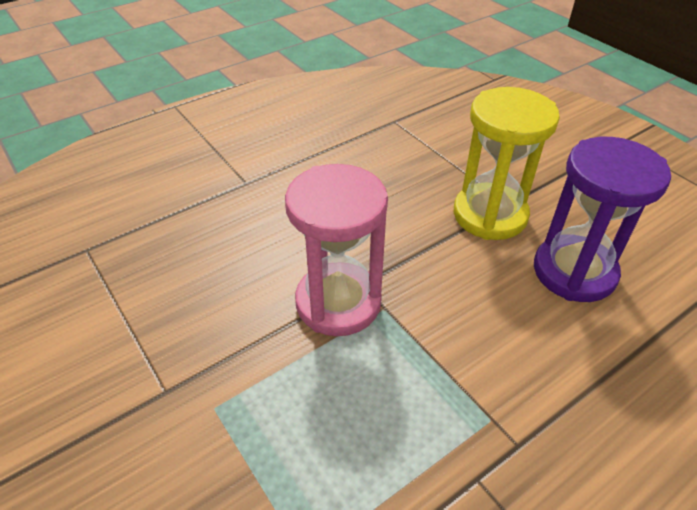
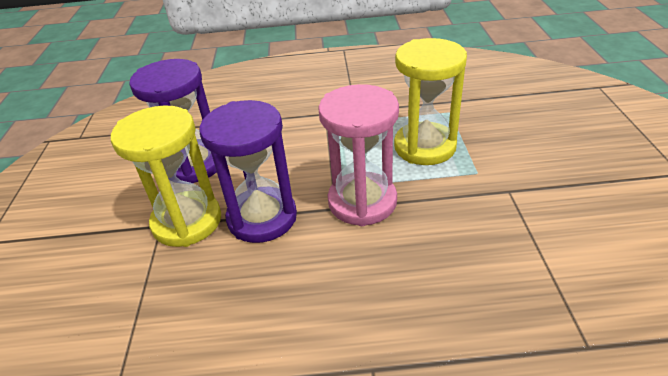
camera: 145 degrees left, 5 degrees down
none -> purple hourglass [199,100,297,243]
none -> yellow hourglass [394,38,467,165]

